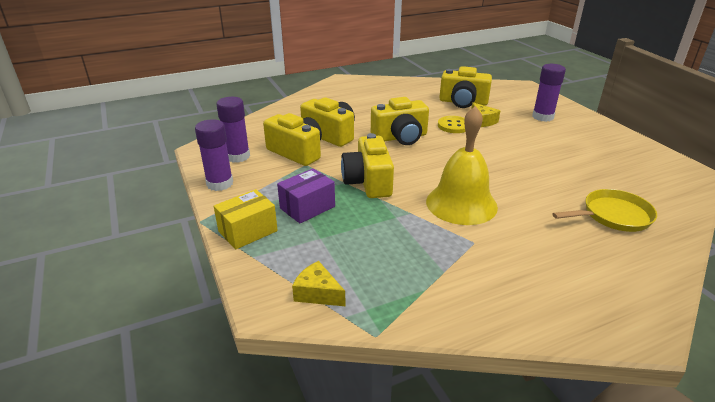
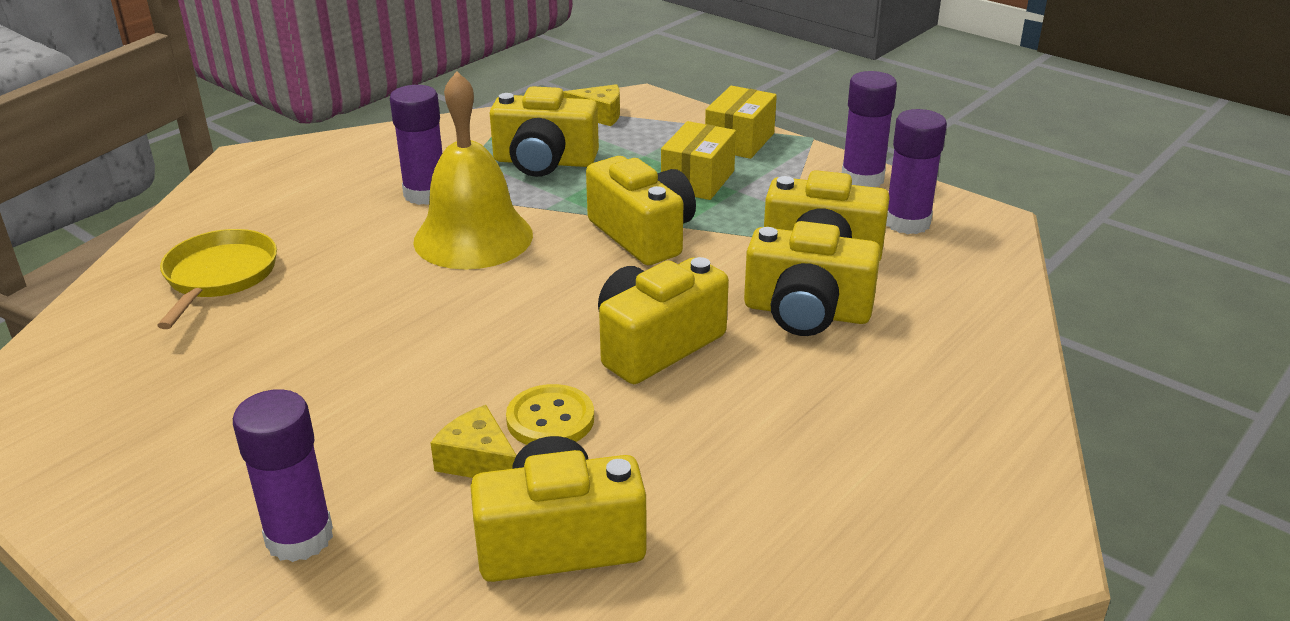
camera: 155 degrees right, 0 degrees up
purple box [277,168,335,223] -> yellow box [661,121,736,200]
yellow pan [553,189,657,232] -> yellow pan turned 135 degrees clockwise [157,229,277,329]
none -> purple glue stick [390,85,442,205]
none -> yellow camera [490,86,599,177]

